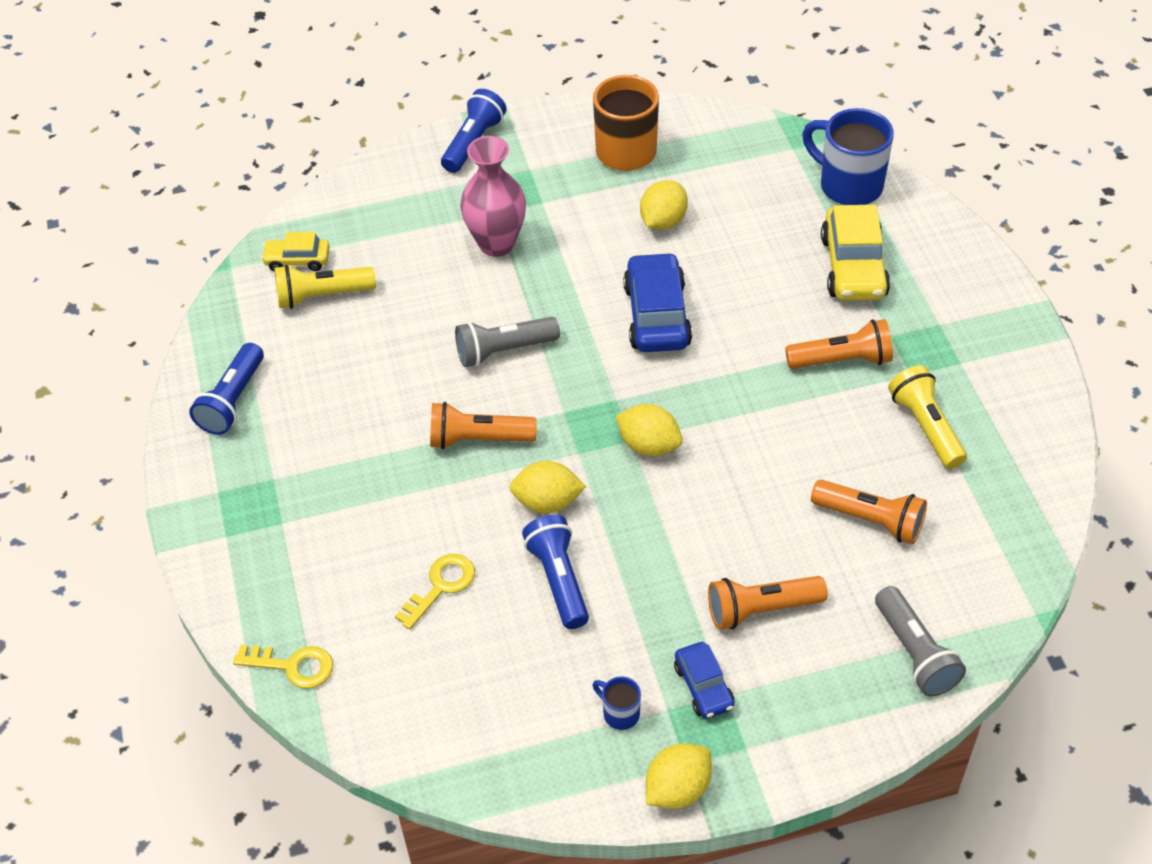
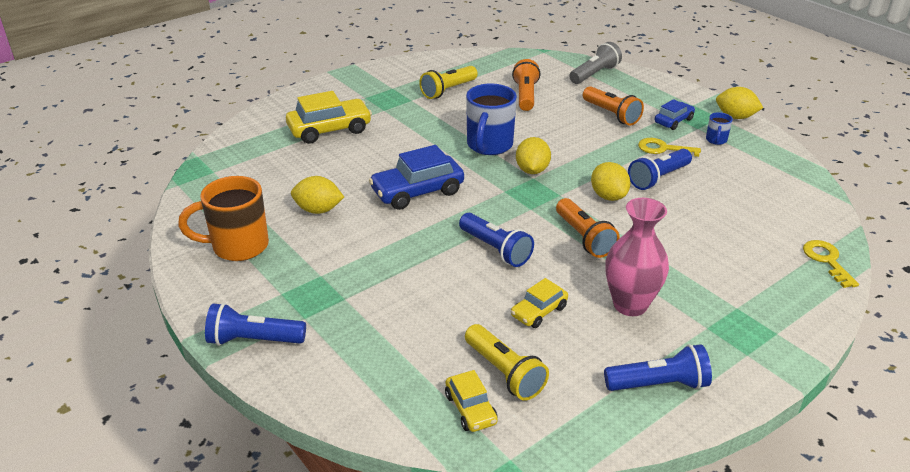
camera: 115 degrees left, 15 degrees down
yellow key [395,554,475,630] -> yellow key moved to [638,138,701,157]
grey flashlight [455,317,560,367] -> blue flashlight [459,213,534,267]
pink vase [460,136,526,257] -> pink vase moved to [606,198,669,316]
orange flashlight [785,319,893,369] -> none
blue mug [802,108,894,205] -> blue mug moved to [466,84,517,155]
none -> yellow car [511,278,568,328]

